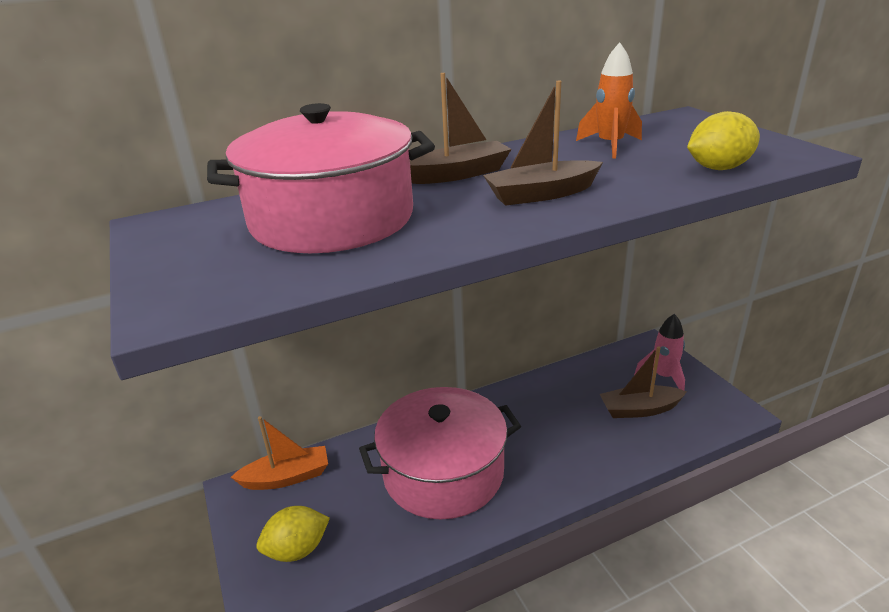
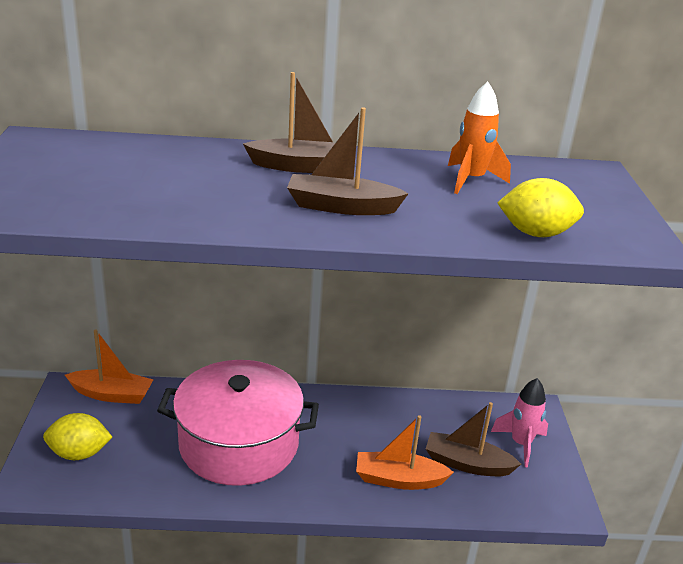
camera: 20 degrees right, 0 degrees up
pink pot [207,103,435,253] -> none
none -> orange boat [356,415,454,490]

